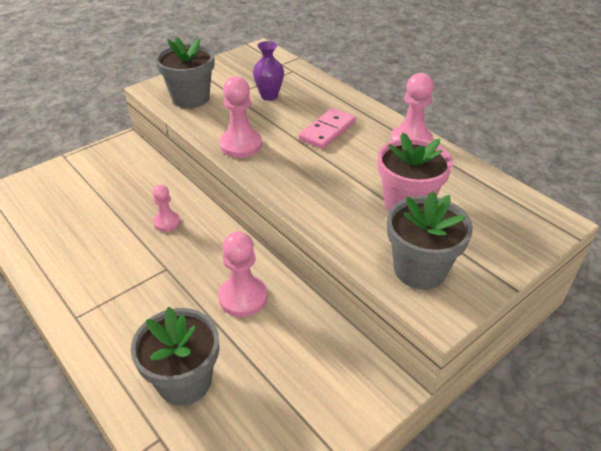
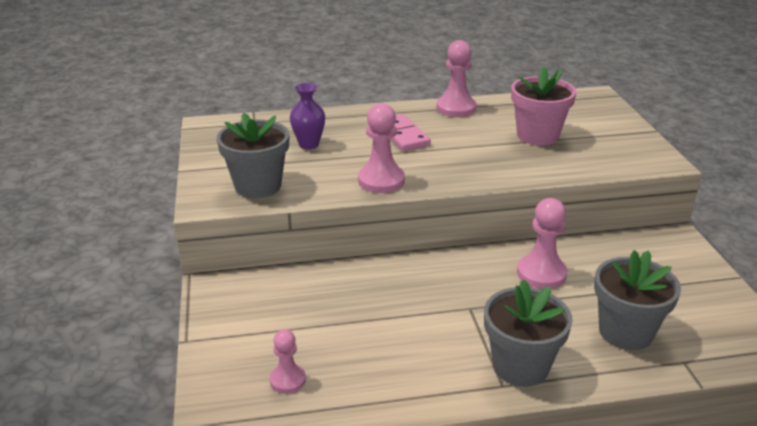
camera: 60 degrees left, 10 degrees down
pink pawn [153,185,180,232] -> pink pawn moved to [270,329,306,393]
grey flower pot [387,191,473,289] -> grey flower pot moved to [484,280,573,387]

